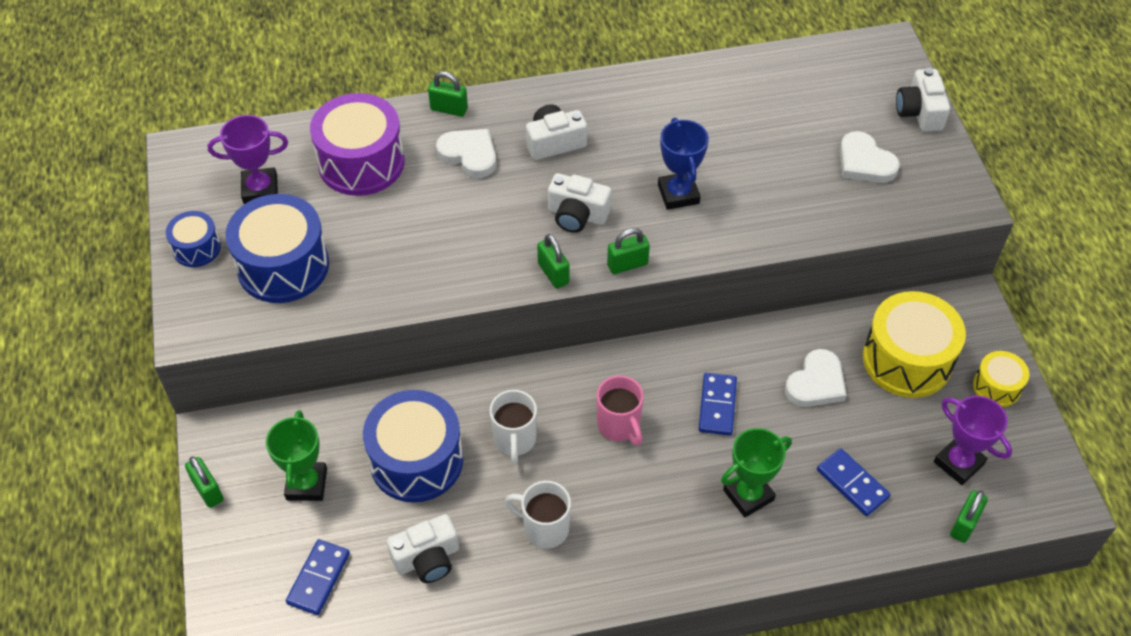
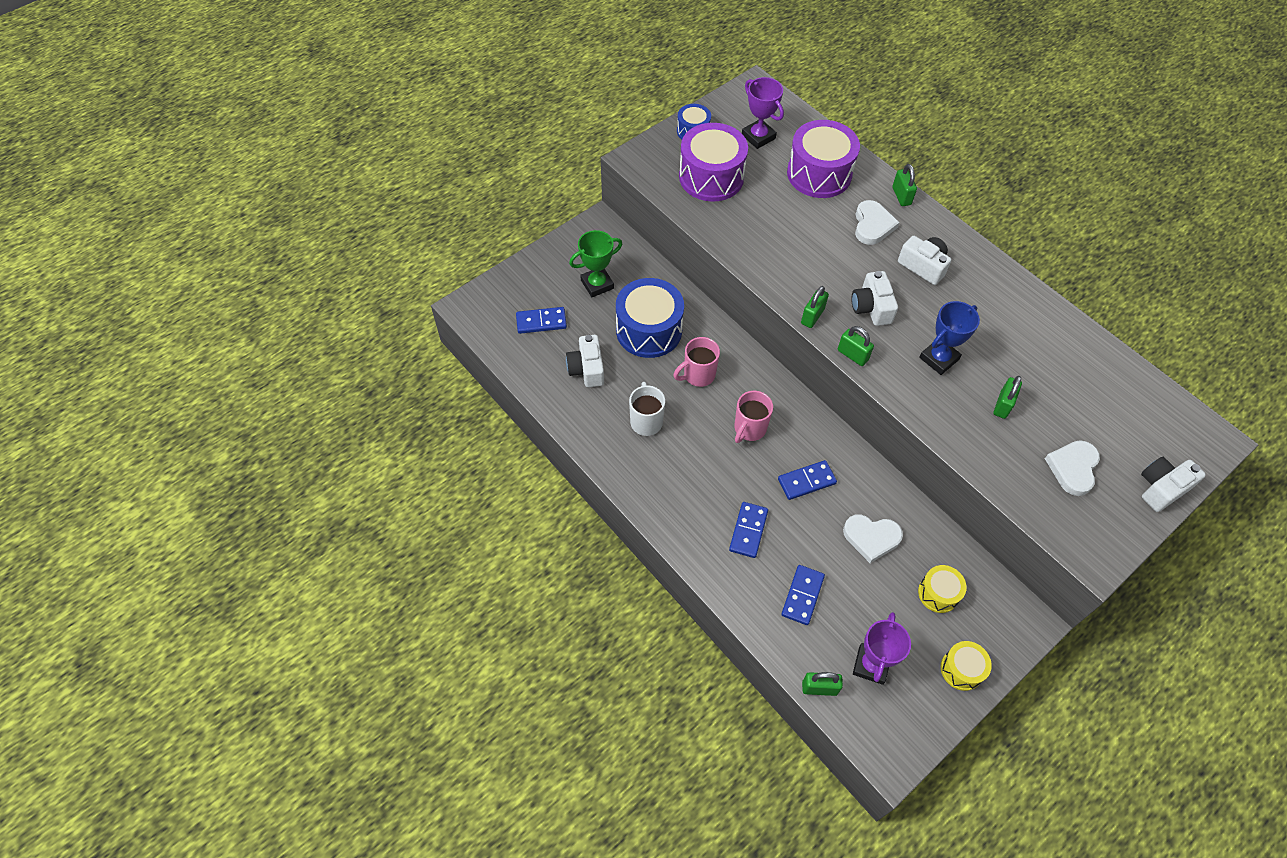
camera: 60 degrees right, 5 degrees up
green padlock [185,457,224,508] -> green padlock moved to [993,376,1022,419]
blue drum [226,194,329,303] -> purple drum [679,123,748,202]
white camera [387,514,459,583] -> white camera turned 45 degrees clockwise [566,335,604,387]
white mug [489,390,537,464] -> pink mug [673,337,720,387]
green trophy [721,428,792,517] -> blue domino [729,502,768,558]
yellow drum [863,291,966,398] -> yellow drum [918,565,967,613], size x0.53

